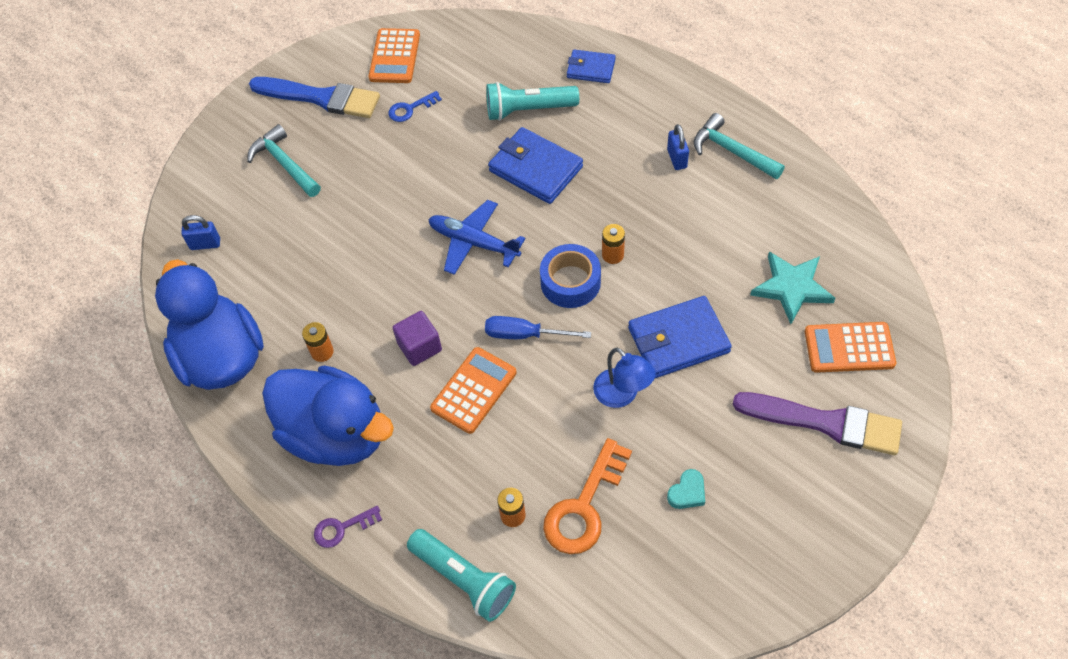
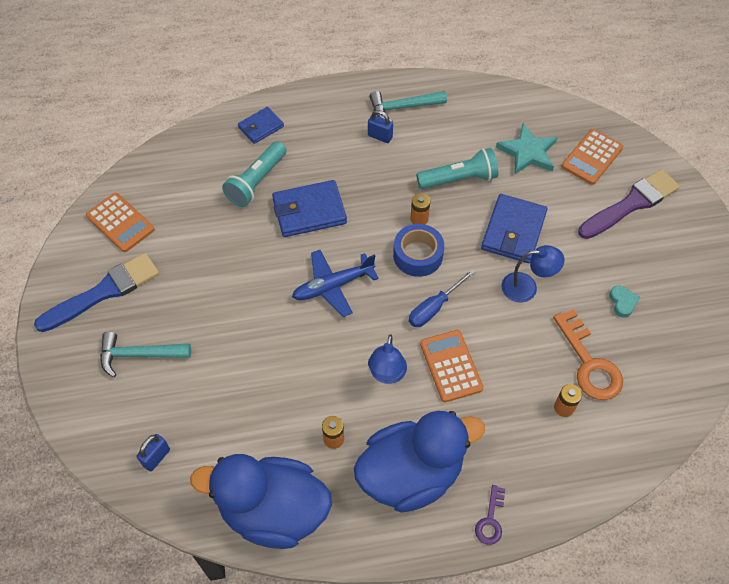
camera: 55 degrees left, 0 degrees up
blue key [388,91,442,122] -> none
purple cube [393,311,442,366] -> blue lamp [368,334,407,384]
turquoise flashlight [407,529,516,622] -> turquoise flashlight moved to [416,148,498,189]

